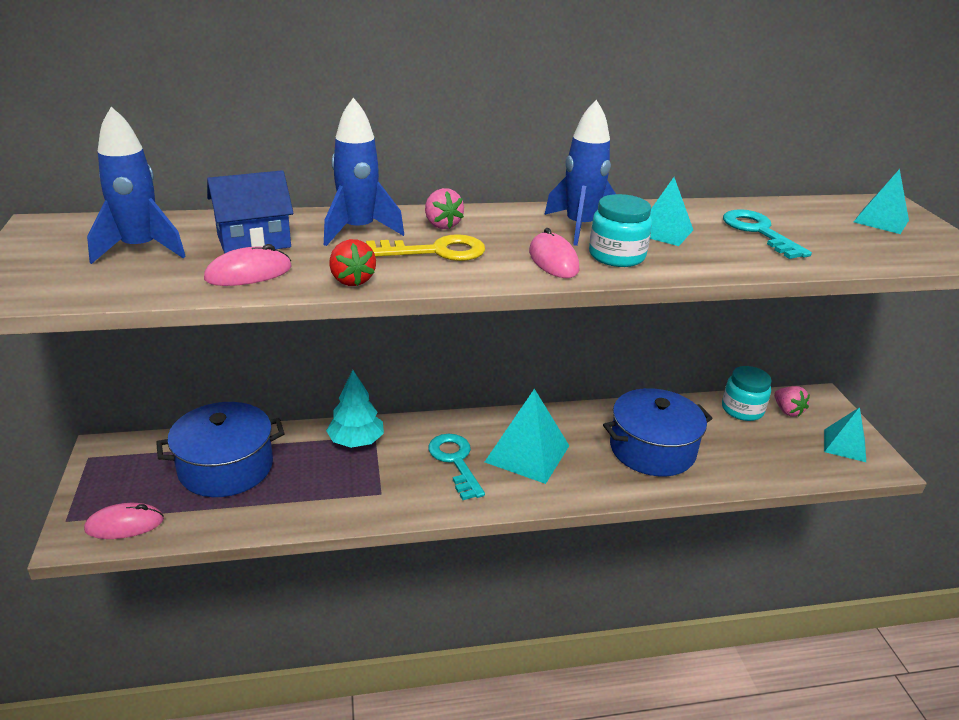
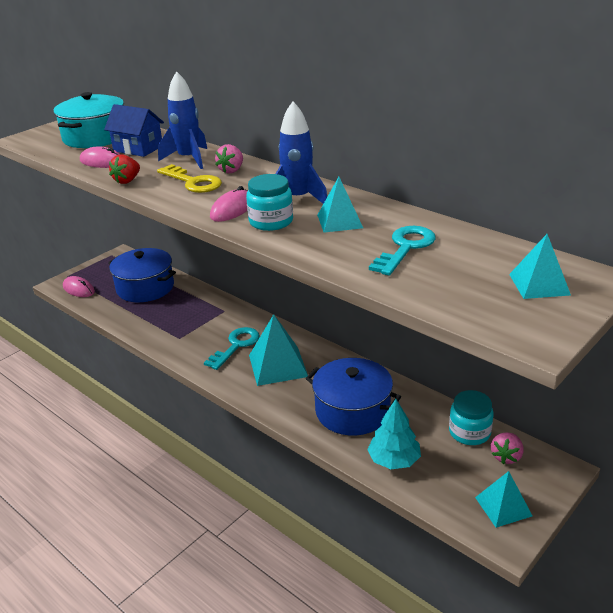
camera: 55 degrees right, 0 degrees up
blue rocket [87,107,186,264] -> turquoise pot [53,92,124,148]
turquoise tree [326,370,384,448] -> turquoise tree moved to [367,399,421,469]

